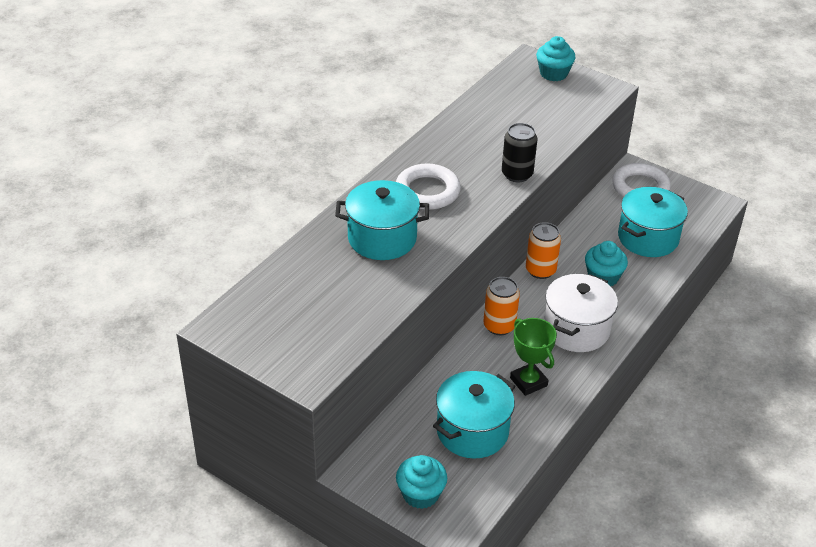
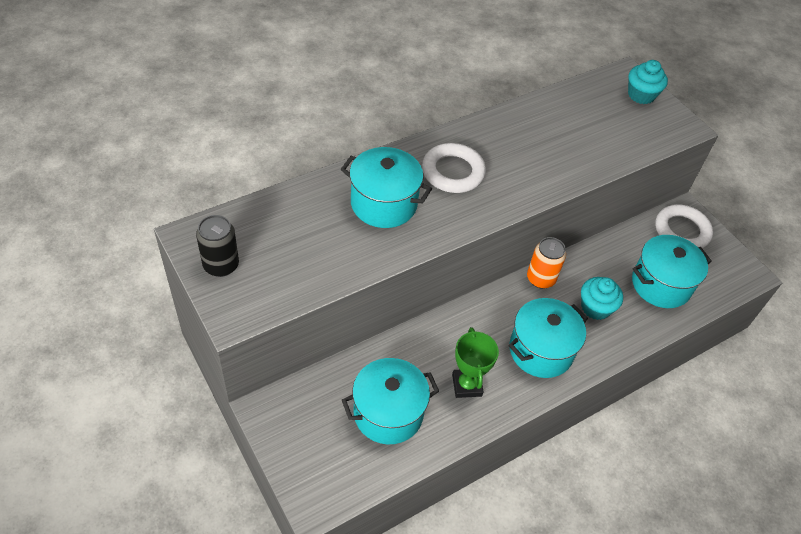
camera: 20 degrees right, 10 degrees up
turquoise cupcake [396,455,447,509] -> none
orange can [483,277,520,335] -> none
black can [502,123,537,182] -> black can moved to [196,215,239,277]
white pot [544,274,618,352] -> turquoise pot [508,298,588,378]

